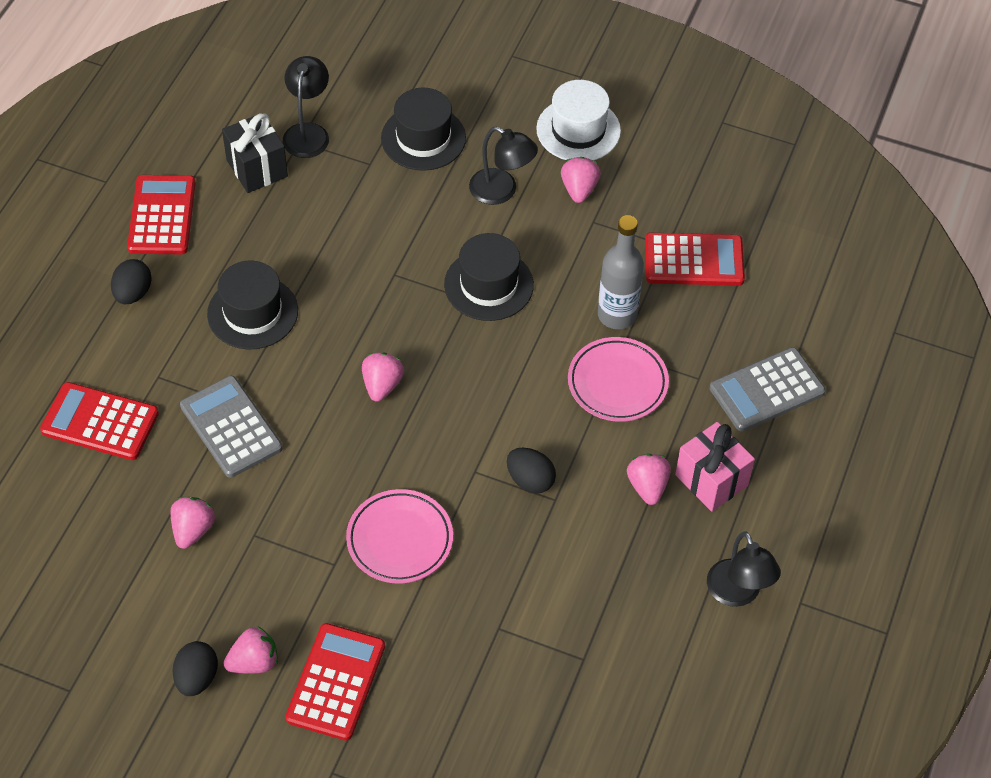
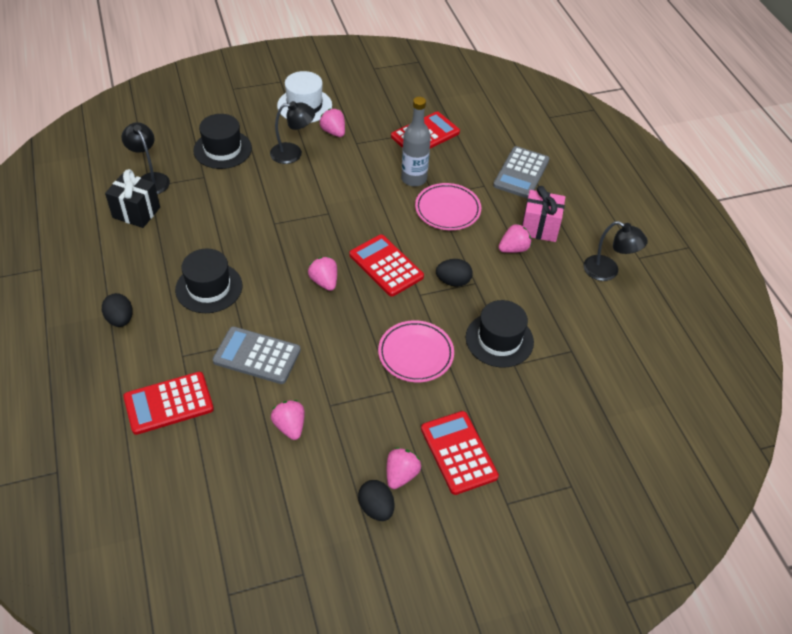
camera: 40 degrees left, 5 degrees down
red calculator [127,175,196,254] -> red calculator moved to [350,235,424,297]
black hat [444,233,534,321] -> black hat moved to [466,300,534,368]
pink strawberry [627,454,671,505] -> pink strawberry turned 105 degrees clockwise [498,224,531,253]

